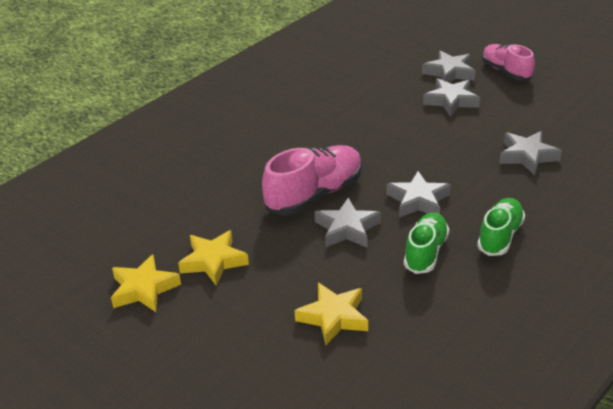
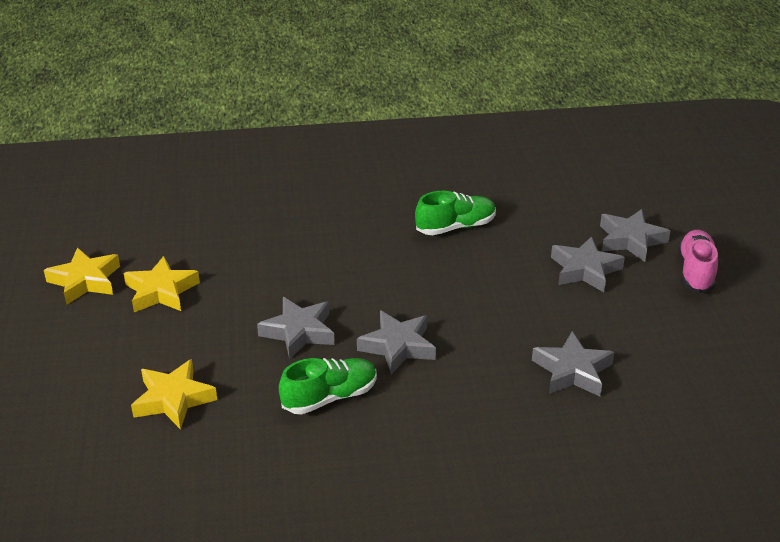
camera: 40 degrees right, 0 degrees up
pink shoe [262,145,362,215] -> none
green shoe [477,198,525,256] -> green shoe moved to [415,191,496,235]

